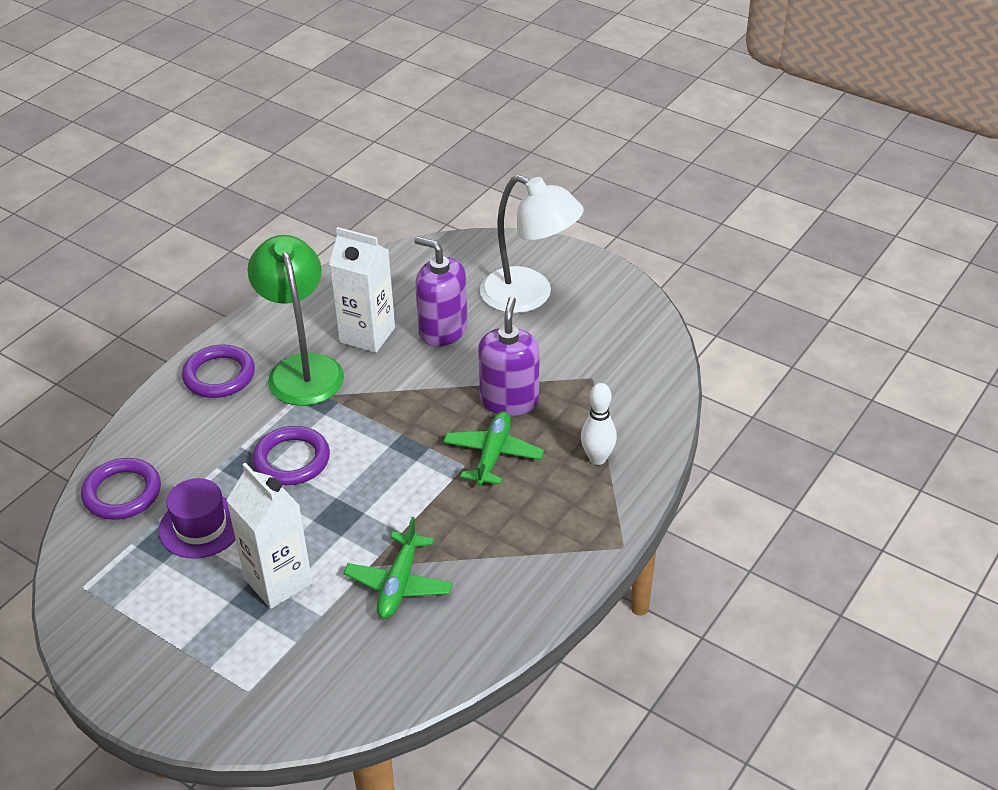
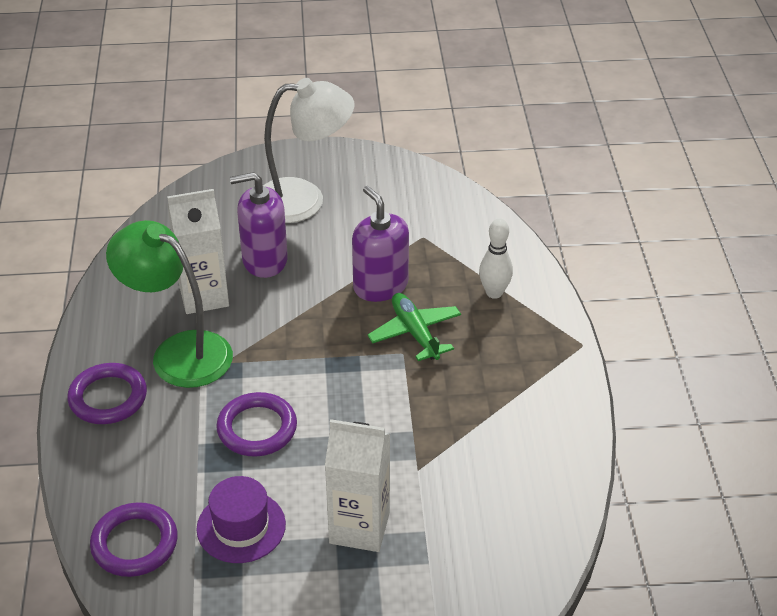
camera: 40 degrees left, 0 degrees up
green plane [343,517,453,619] -> none

